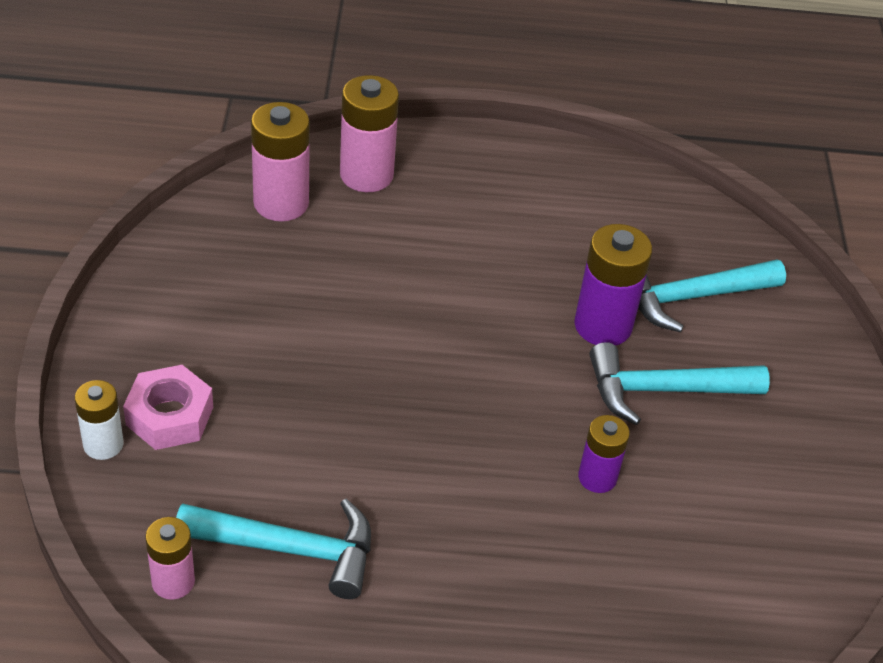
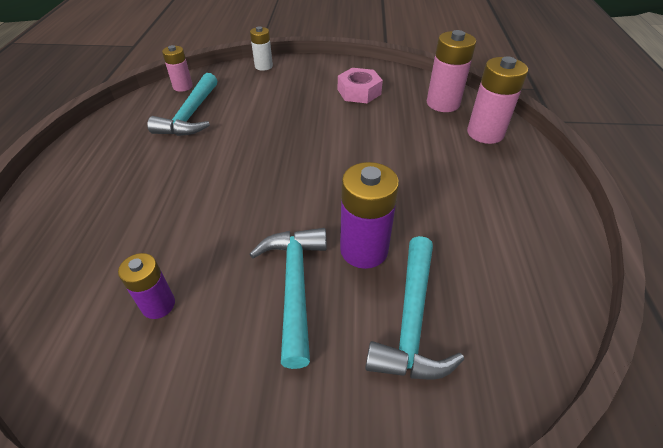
camera: 95 degrees right, 0 degrees up
pink nut [123,365,213,450] -> pink nut moved to [338,68,383,103]
purple battery [578,415,630,493] -> purple battery moved to [118,253,175,319]
turquoise hammer [638,259,786,332] -> turquoise hammer turned 150 degrees counterclockwise [365,236,464,380]

